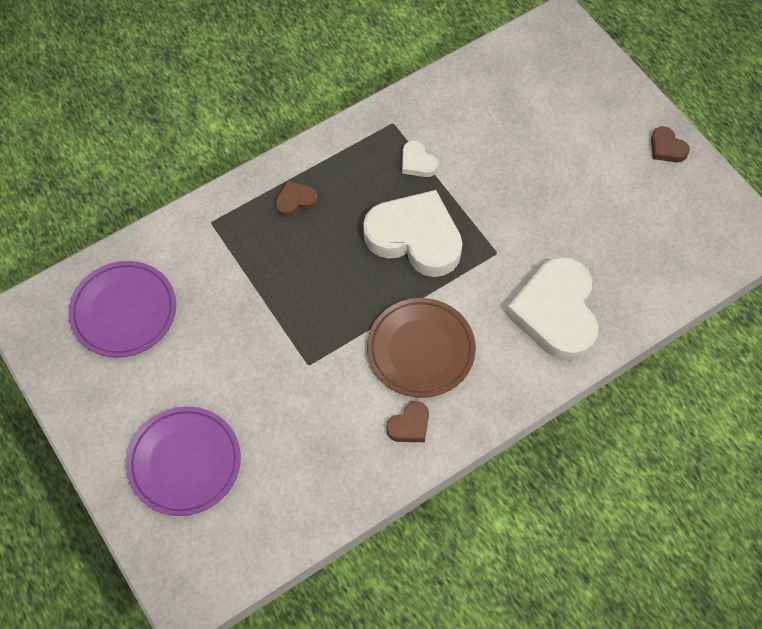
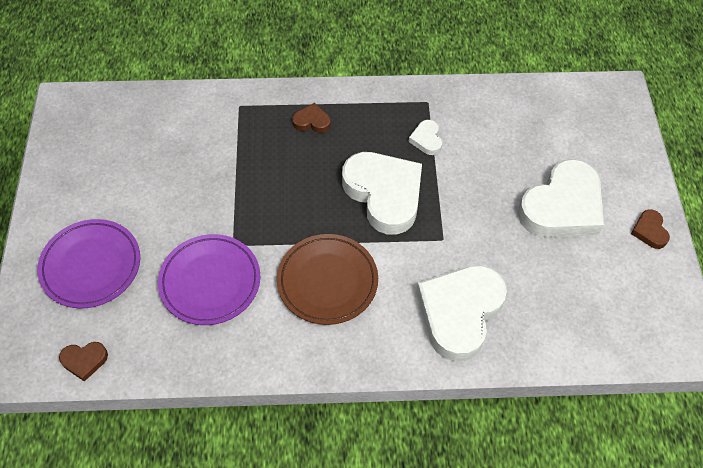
camera: 30 degrees right, 5 degrees down
purple plate [69,261,176,357] -> purple plate moved to [158,234,260,325]
brown heart [386,401,429,442] -> brown heart moved to [59,342,108,382]
none -> white heart [518,159,604,237]

